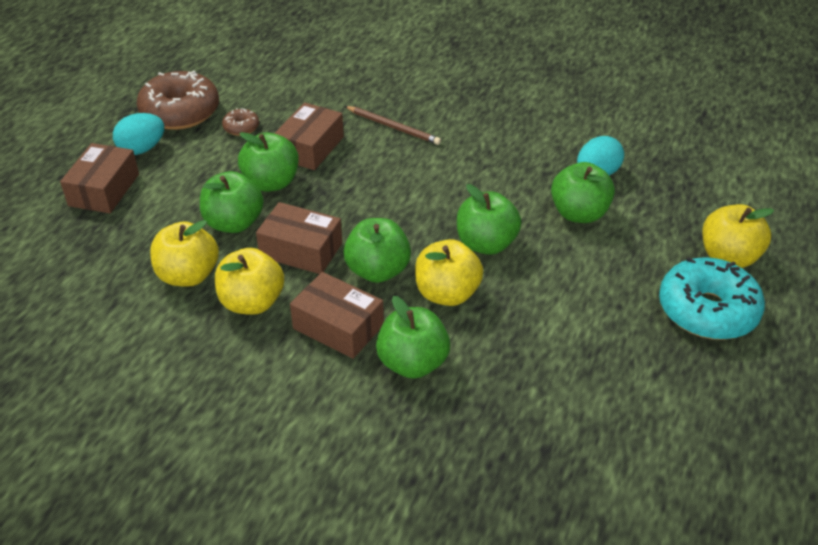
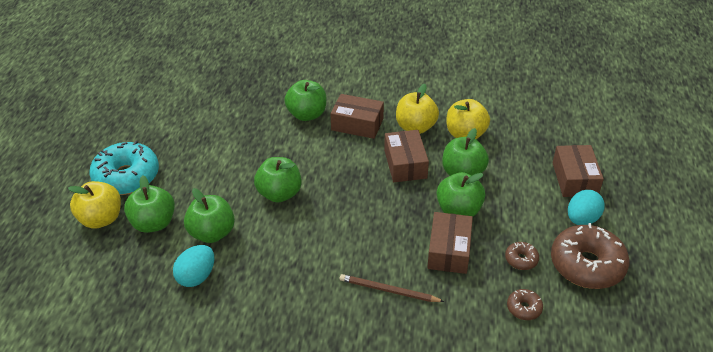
camera: 165 degrees right, 0 degrees up
brown box [256,202,342,274] -> brown box turned 75 degrees clockwise [384,130,429,182]
green apple [343,218,411,283] -> green apple moved to [124,176,175,233]
yellow apple [415,239,483,306] -> none
none -> brown donut [507,289,543,320]

